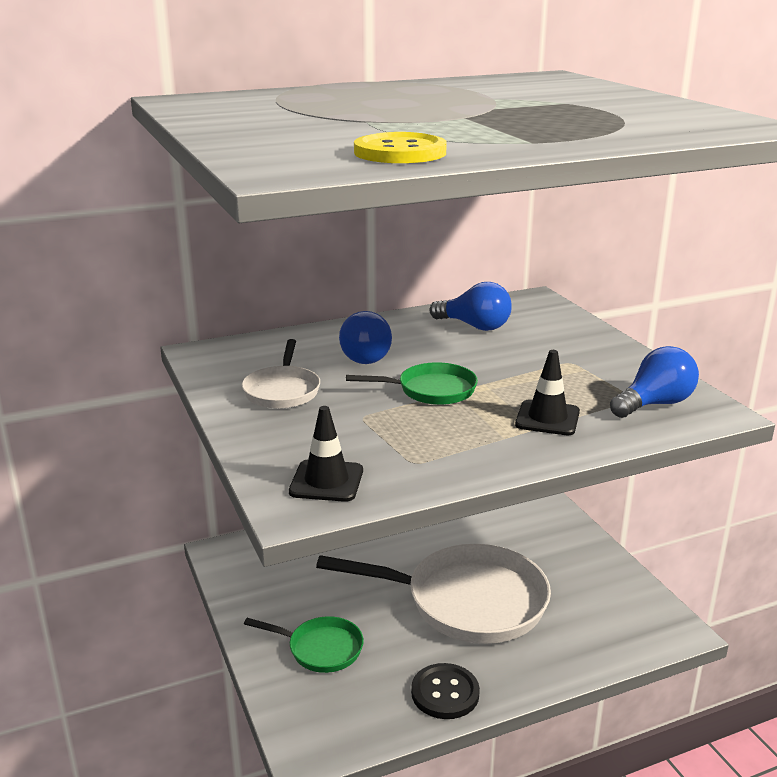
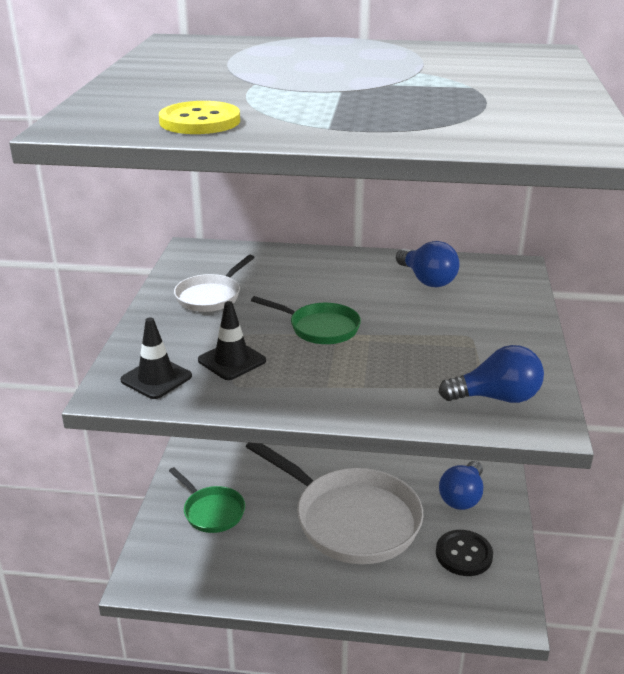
camera: 30 degrees right, 5 degrees up
blue light bulb [339,311,392,364] -> blue light bulb moved to [439,461,483,510]
black button [411,663,480,719] -> black button moved to [436,530,493,576]
black traffic cone [515,350,580,435] -> black traffic cone moved to [198,301,266,380]

